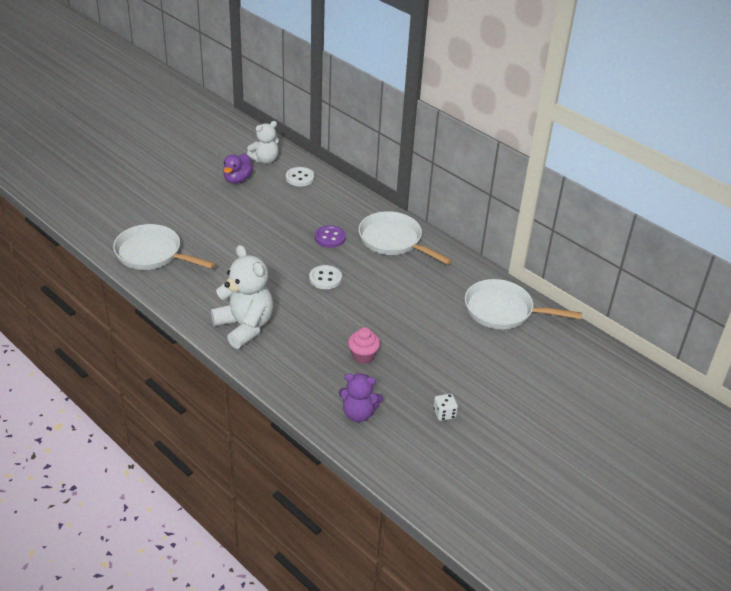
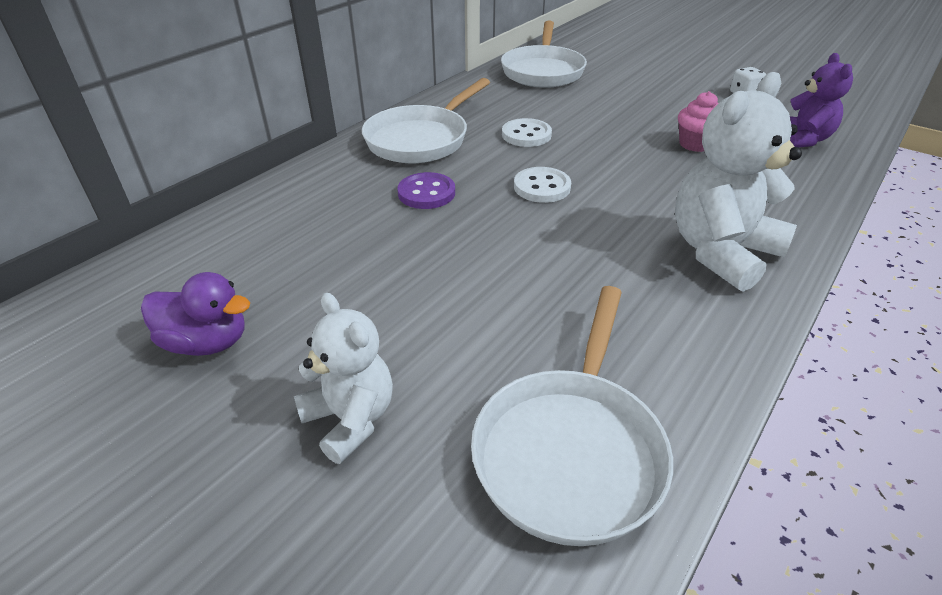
camera: 95 degrees left, 0 degrees up
white teddy bear [247,121,279,164] -> white teddy bear moved to [294,293,393,464]
white button [286,167,315,186] -> white button moved to [502,118,552,147]

